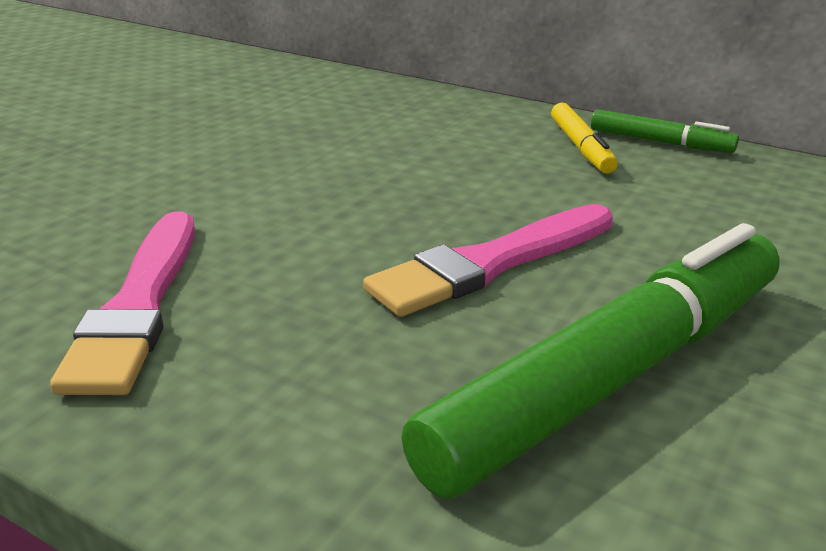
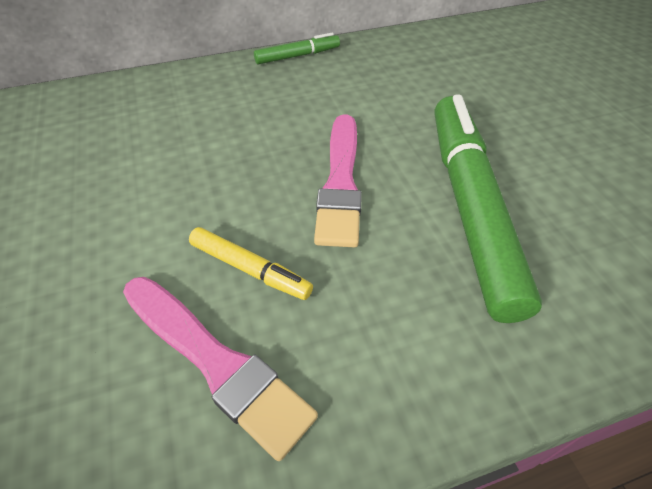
camera: 50 degrees left, 20 degrees up
yellow marker [551,103,618,173] -> yellow marker moved to [189,227,313,300]

